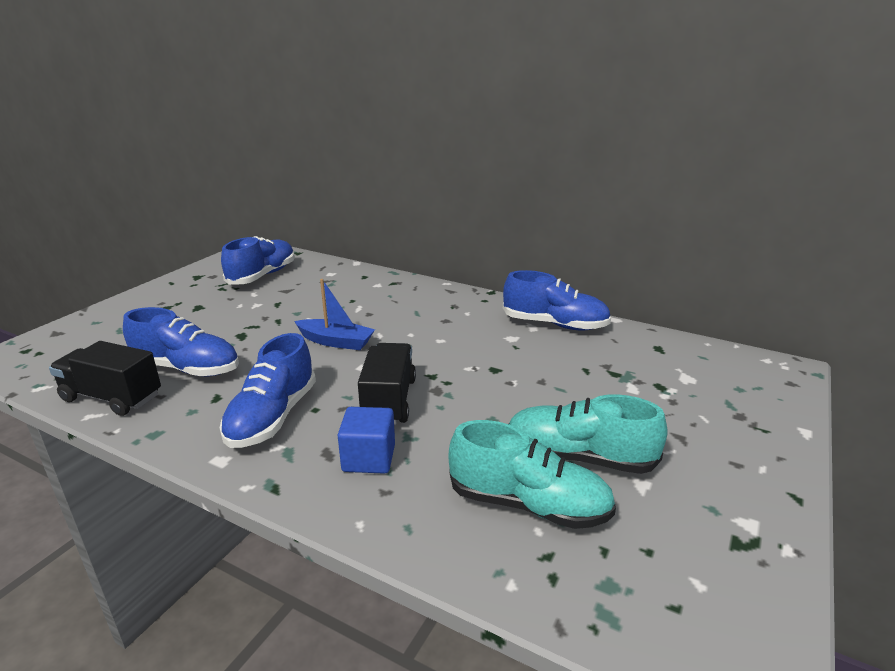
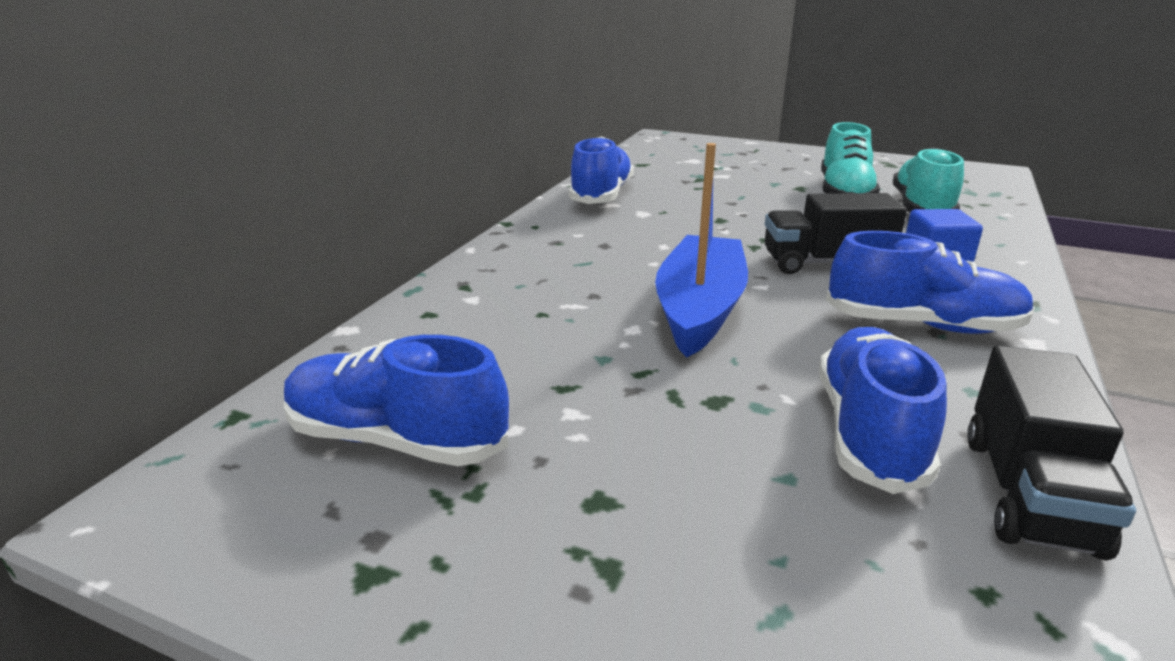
camera: 95 degrees left, 0 degrees up
blue boat [294,279,375,350] -> blue boat [655,143,748,358], size x1.58

